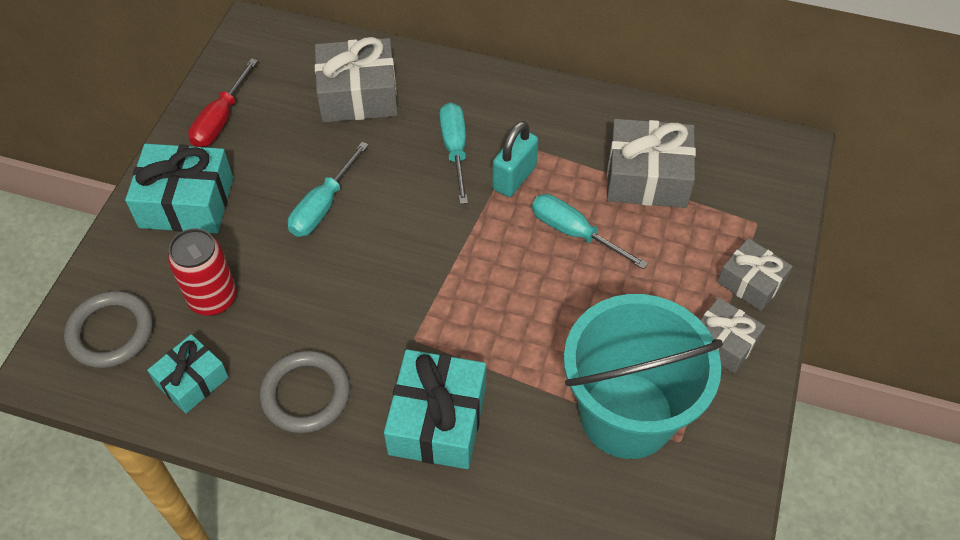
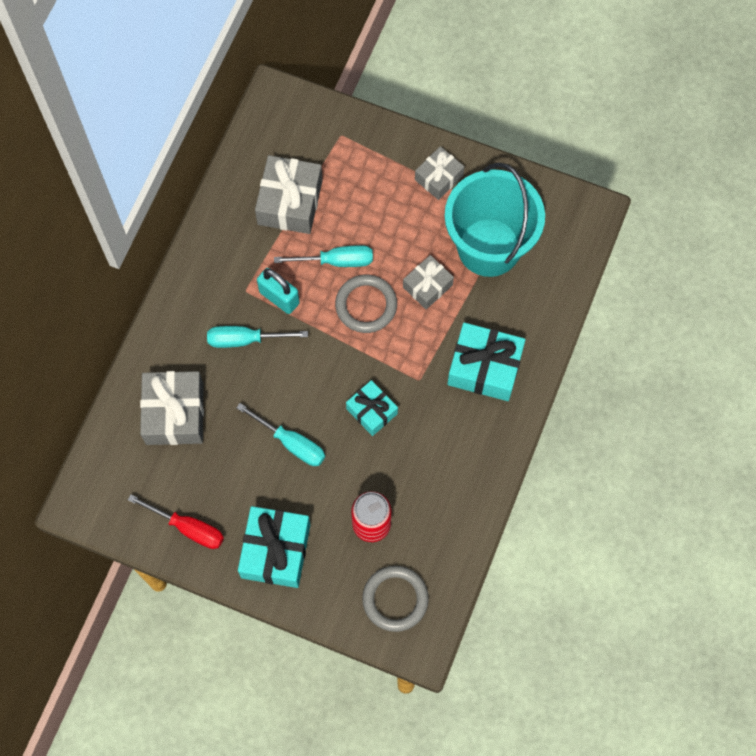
camera: 85 degrees left, 15 degrees up
turquoise gift [147,334,229,413] -> turquoise gift moved to [346,380,398,436]
grey ring [260,350,350,433] -> grey ring moved to [335,275,397,333]
turquoise screwdriver [532,194,648,269] -> turquoise screwdriver turned 135 degrees counterclockwise [274,245,373,267]
grey gift [718,238,793,311] -> grey gift moved to [403,255,454,309]

